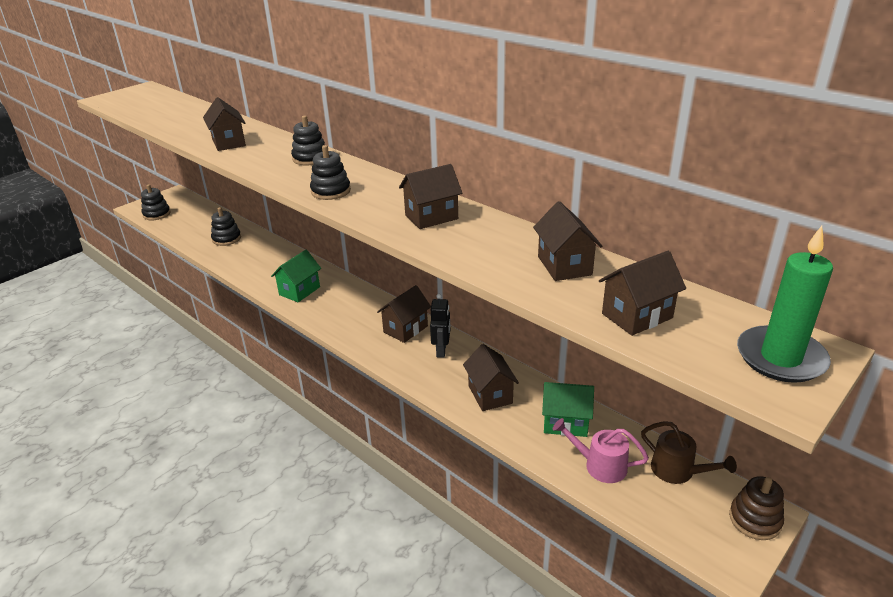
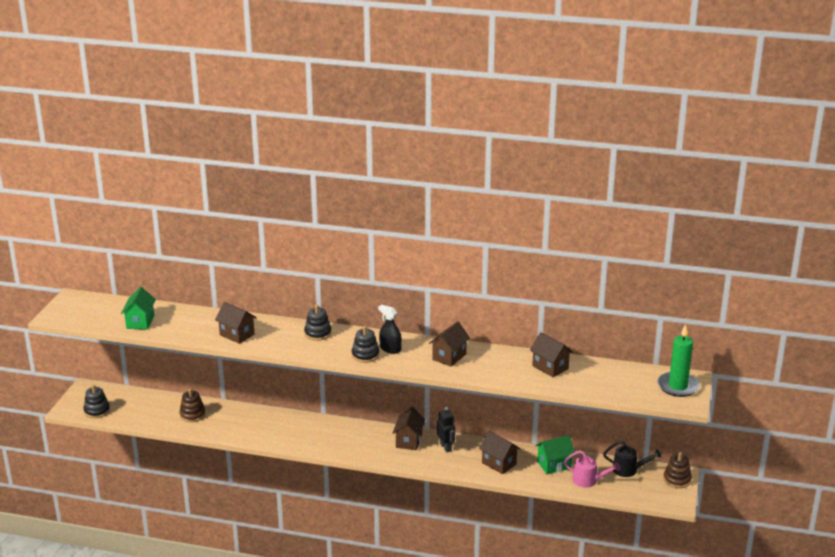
camera: 30 degrees left, 5 degrees down
black stacking toy [211,207,241,246] -> brown stacking toy [179,388,206,422]
green house [271,250,321,302] -> green house moved to [121,287,156,330]
pink watering can [553,418,649,483] -> pink watering can turned 150 degrees counterclockwise [564,451,621,488]
brown house [599,251,686,336] -> none
brown watering can [641,421,737,484] -> black watering can [603,441,661,477]
none -> black spray bottle [378,305,402,354]

